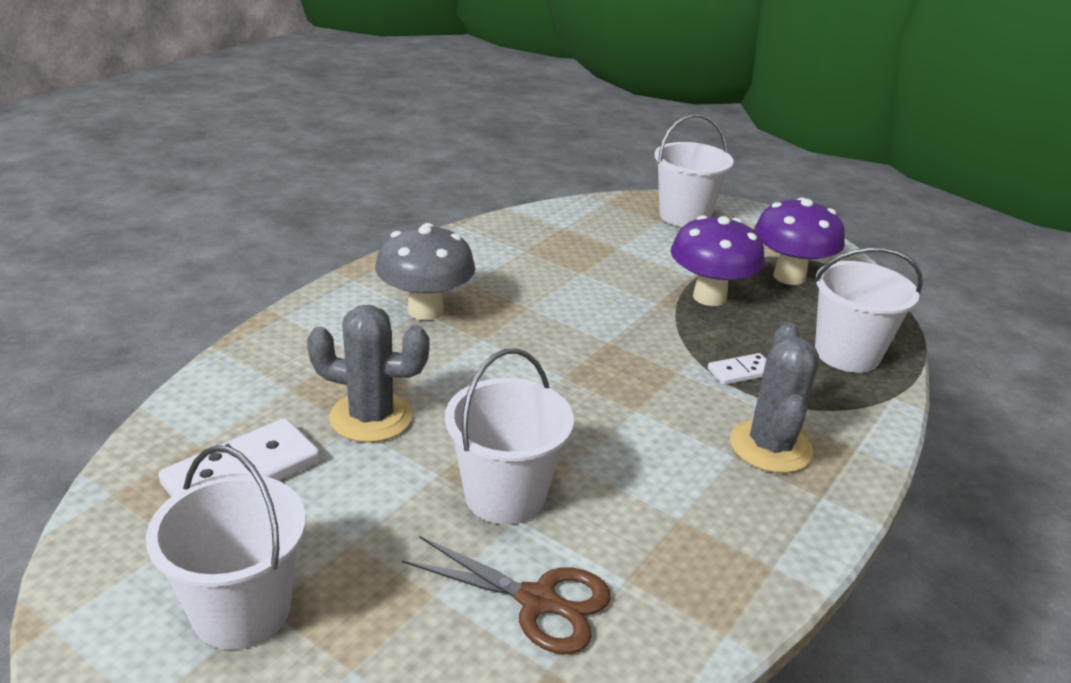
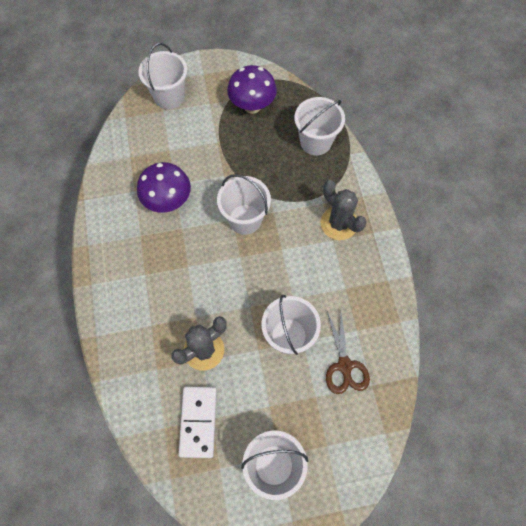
camera: 45 degrees left, 35 degrees up
grey mushroom [375,223,475,321] -> none
brown scissors [402,536,611,654] -> brown scissors turned 105 degrees clockwise [326,311,370,394]
purple mushroom [671,215,765,306] -> purple mushroom moved to [137,162,191,213]
white domino [708,353,766,385] -> none
none -> white bucket [217,174,271,235]

